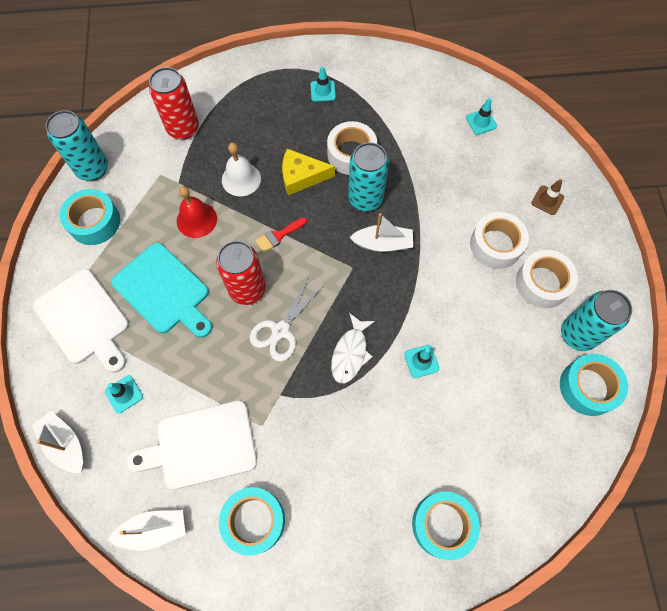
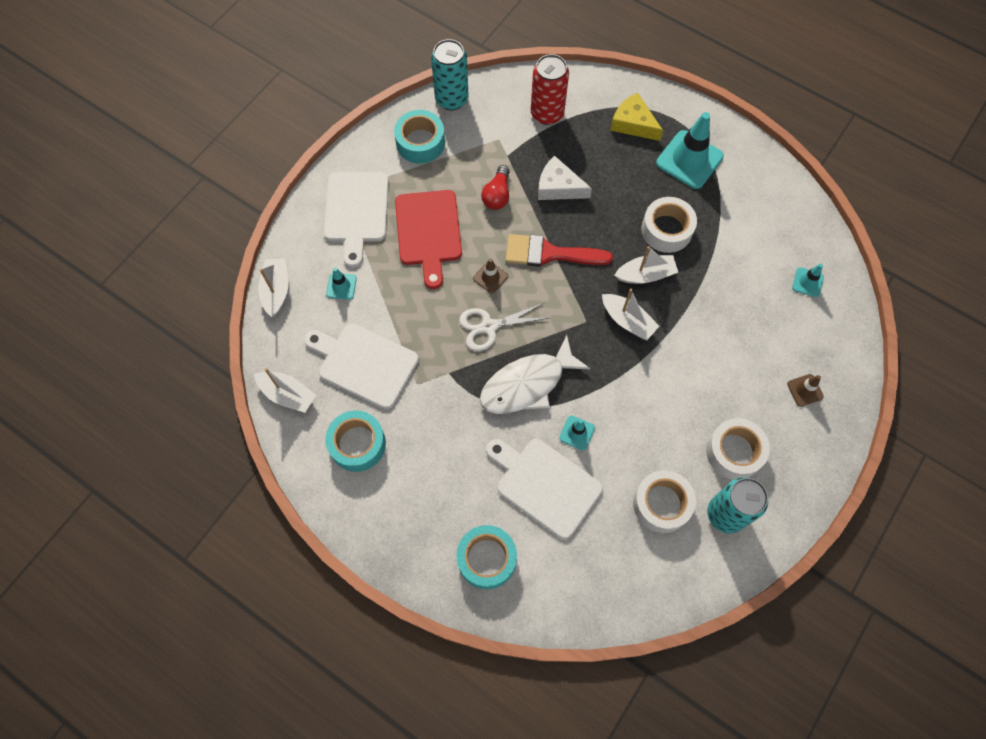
camera: 40 degrees right, 0 degrees up
turquoise cutting board [111,243,212,338] -> red cutting board [395,190,462,289]
red bell [177,186,217,238] -> red light bulb [481,165,510,210]
red can [216,241,266,305] -> brown traffic cone [473,258,508,293]
white bell [222,143,261,196] -> white cheese [538,156,592,200]
red brush [255,217,307,253] -> red brush [506,234,613,267], size x1.88
yellow cheese [282,149,335,195] -> yellow cheese moved to [610,92,663,141]
turquoise traffic cone [310,66,336,102] -> turquoise traffic cone [656,112,724,189], size x2.04
white fish [331,313,375,383] -> white fish [480,335,590,414], size x1.59
turquoise can [348,142,389,211] -> white boat [615,246,678,284]
white tape [470,212,529,269] -> white tape moved to [633,470,696,533]
turquoise tape [560,354,628,416] -> none
none -> white cutting board [486,439,603,539]

